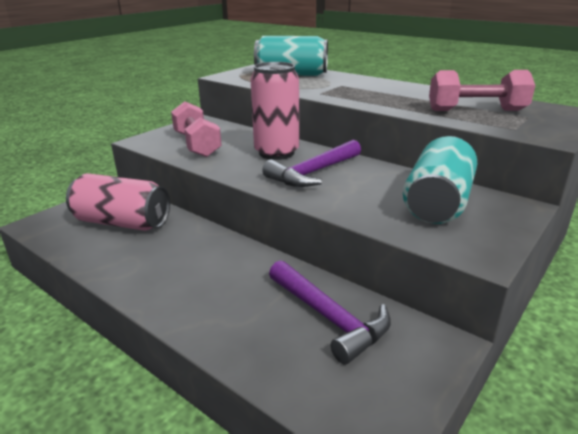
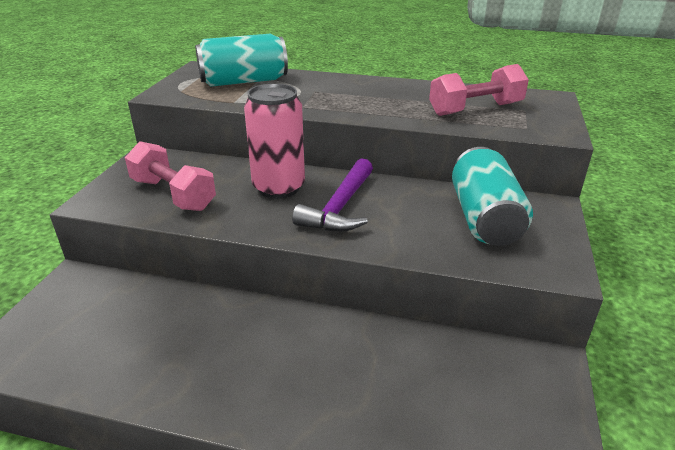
camera: 25 degrees left, 5 degrees up
pink can [66,173,170,231] -> none
purple hammer [269,260,391,364] -> none

